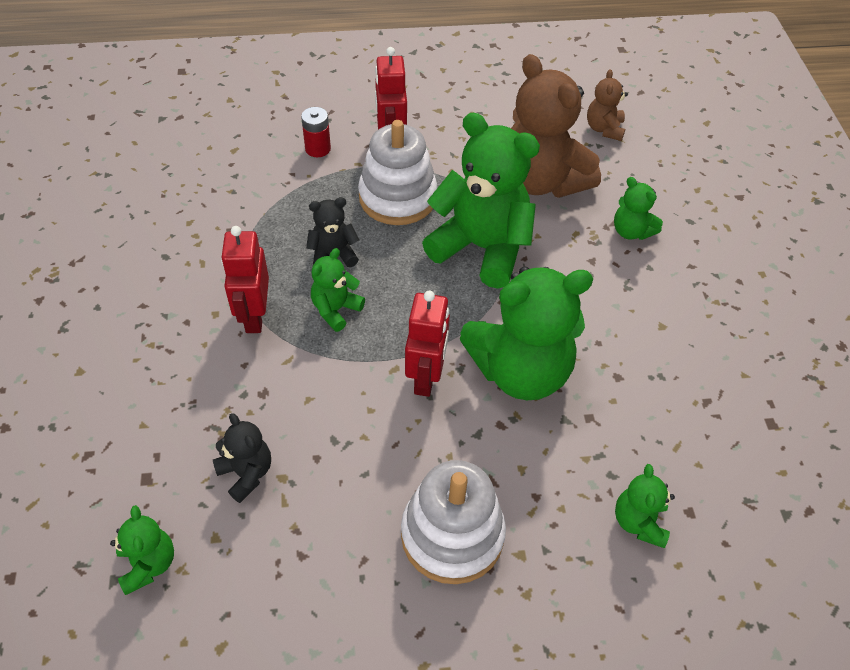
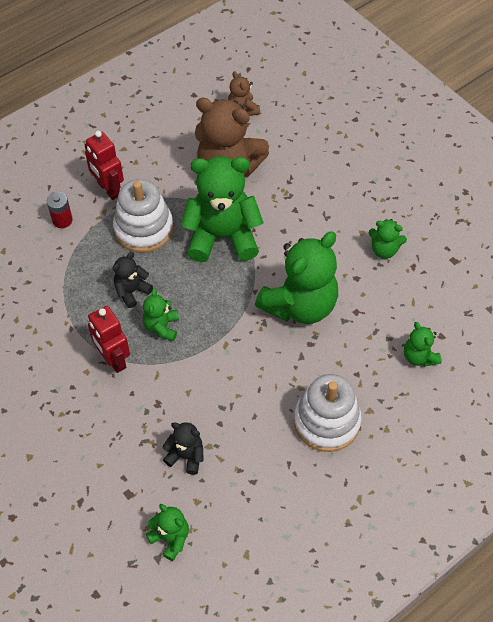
camera: 30 degrees left, 5 degrees up
red robot [405,291,450,397] -> none
green teddy bear [614,177,663,240] -> green teddy bear moved to [369,219,407,259]

